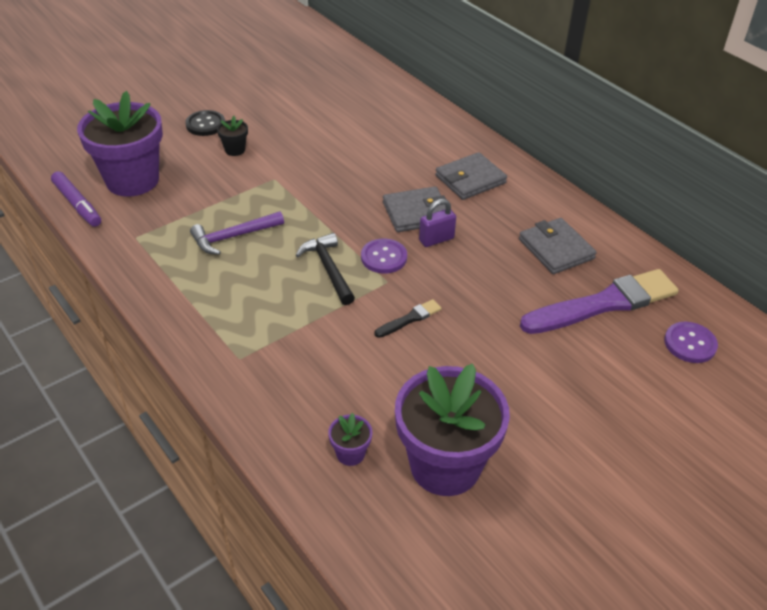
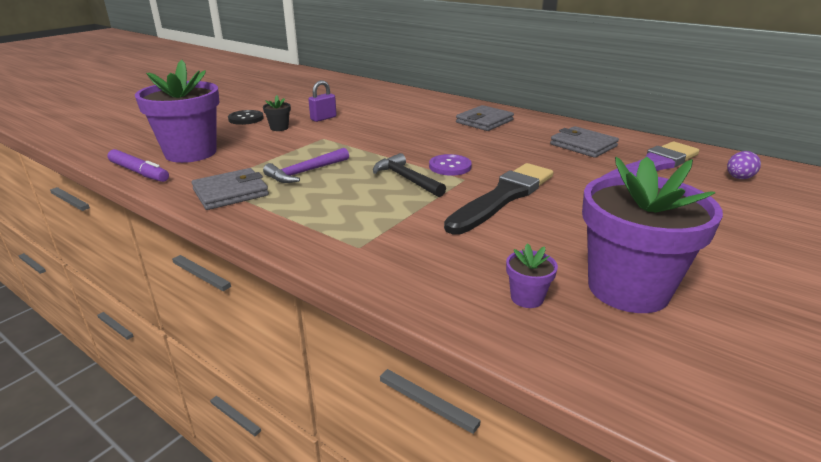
camera: 15 degrees left, 15 degrees down
black brush [374,299,442,338] -> black brush [444,163,553,235], size x2.30
grey wallet [383,186,446,232] -> grey wallet moved to [191,168,269,210]
purple padlock [419,199,456,247] -> purple padlock moved to [308,80,337,122]
purple button [664,322,718,363] -> purple egg [727,151,761,179]

